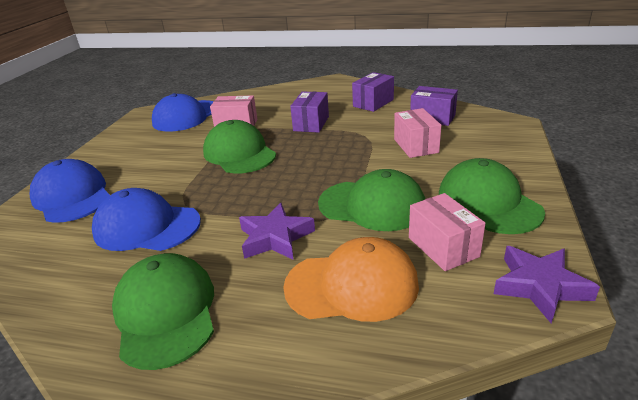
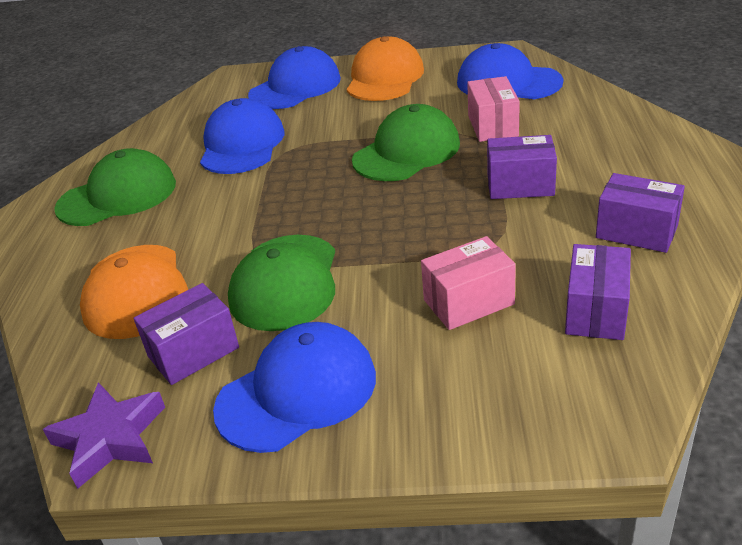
camera: 80 degrees right, 5 degrees up
purple star [239,203,315,260] -> none
pink box [409,193,486,271] -> purple box [133,283,239,385]
green cap [439,158,545,234] -> blue cap [213,322,376,453]
none -> orange cap [347,36,424,101]

